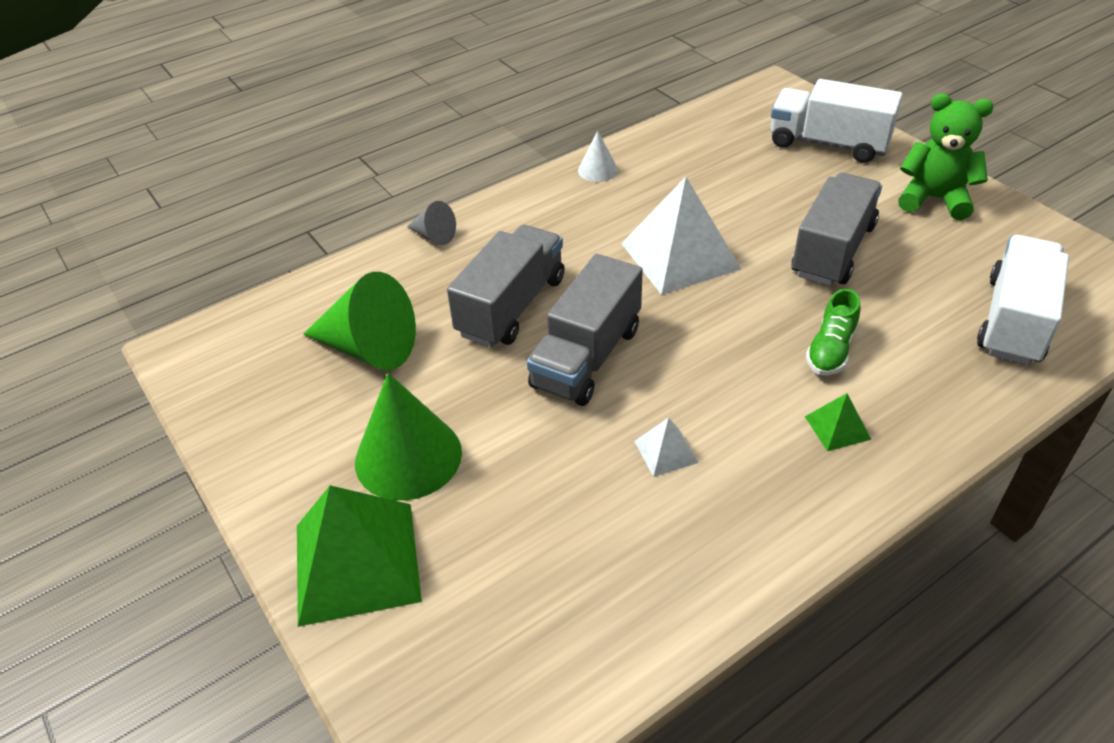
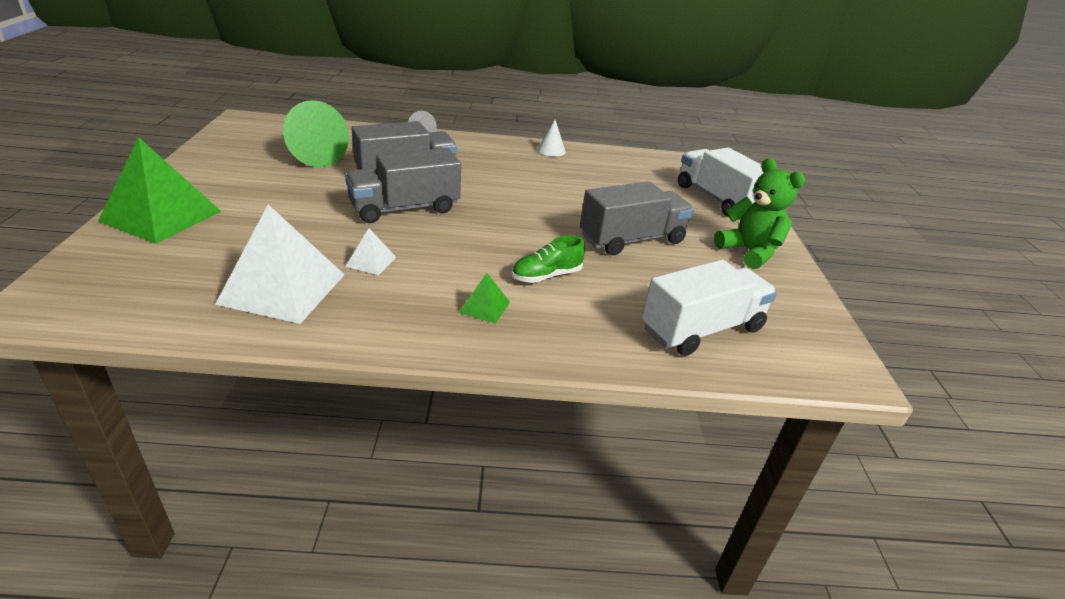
camera: 30 degrees right, 10 degrees down
green cone [355,373,462,501] -> none
white pyramid [621,177,741,295] -> white pyramid moved to [215,205,345,324]

